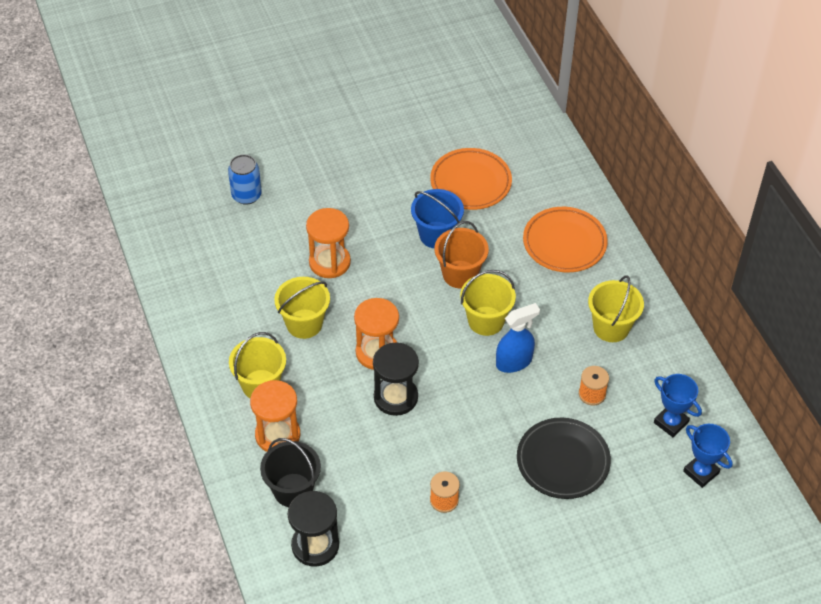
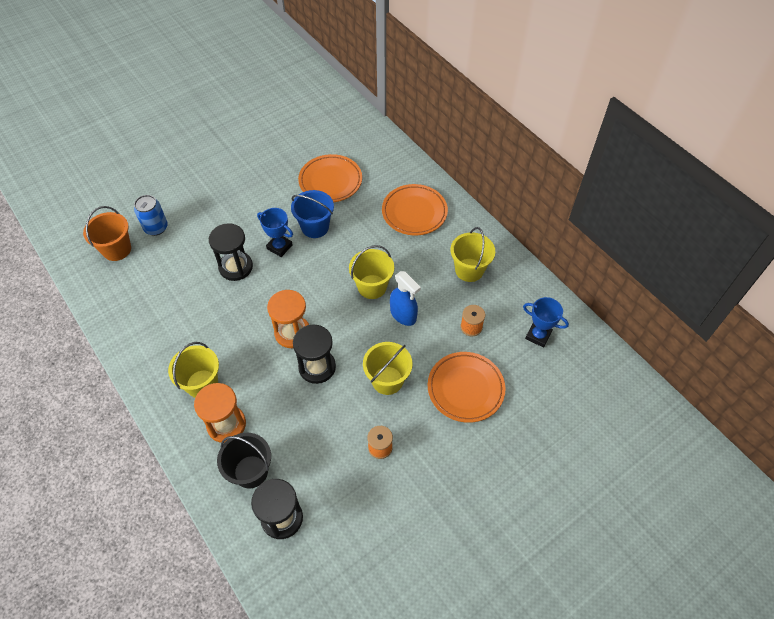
camera: 15 degrees left, 5 degrees up
yellow bucket [274,277,330,339] -> yellow bucket moved to [363,342,412,395]
orange hourglass [306,208,351,278] -> black hourglass [209,223,253,281]
orange bucket [434,221,489,288] -> orange bucket moved to [83,206,131,261]
blue spray bottle [496,303,540,373] -> blue spray bottle turned 90 degrees clockwise [390,271,421,326]
black plate [517,418,611,499] -> orange plate [428,352,505,423]
blue trophy [683,424,733,488] -> blue trophy moved to [257,208,293,257]

